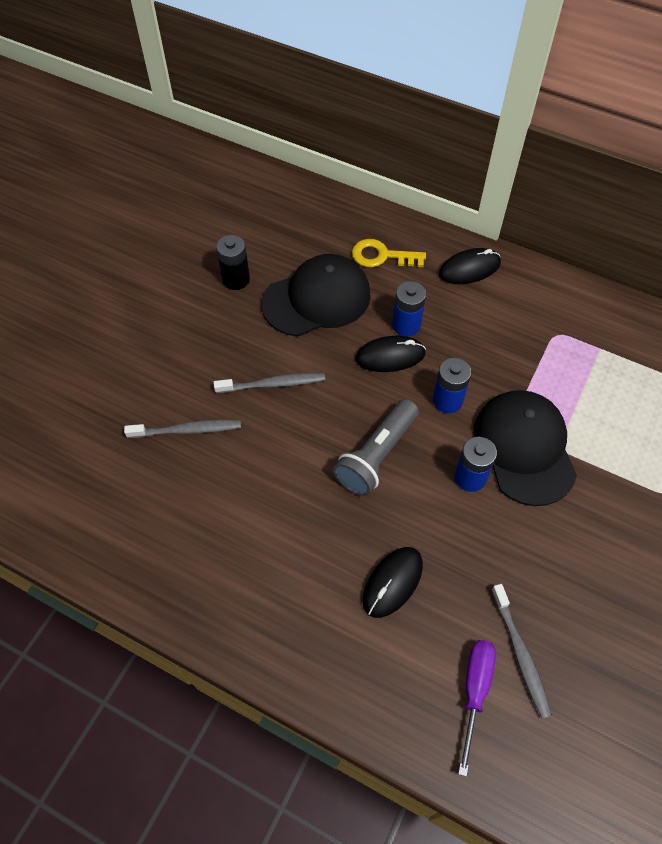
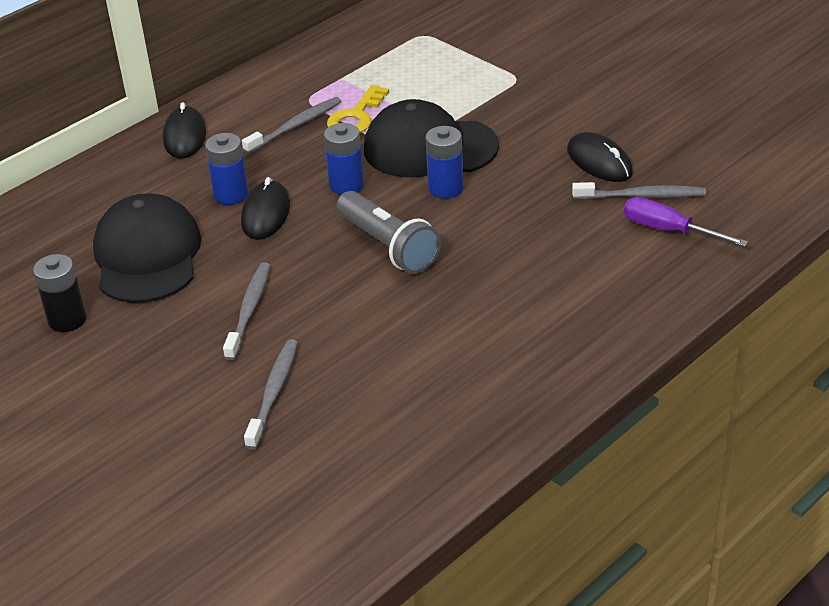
camera: 70 degrees left, 20 degrees down
yellow key [352,239,426,267] -> yellow key moved to [327,85,389,133]
black mouse [363,547,423,618] -> black mouse moved to [567,132,633,182]
none -> grey toothbrush [242,97,342,154]

